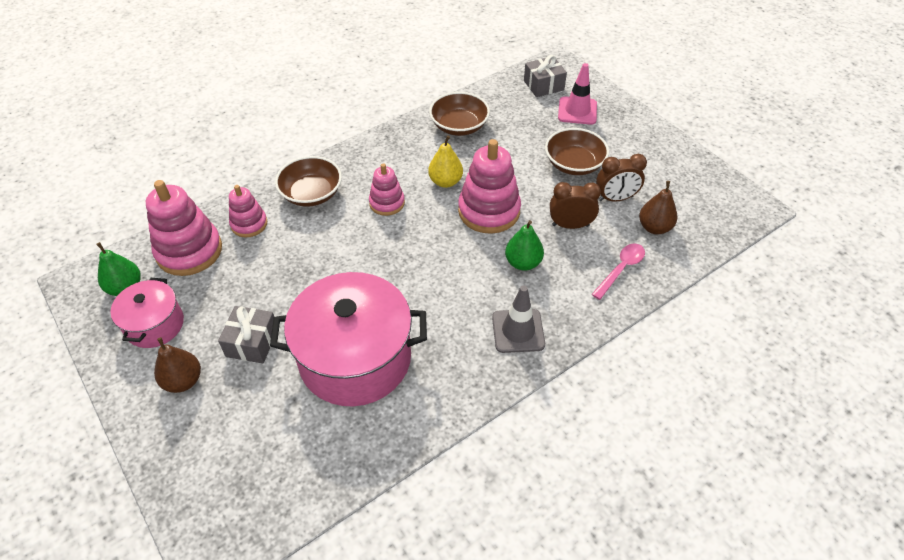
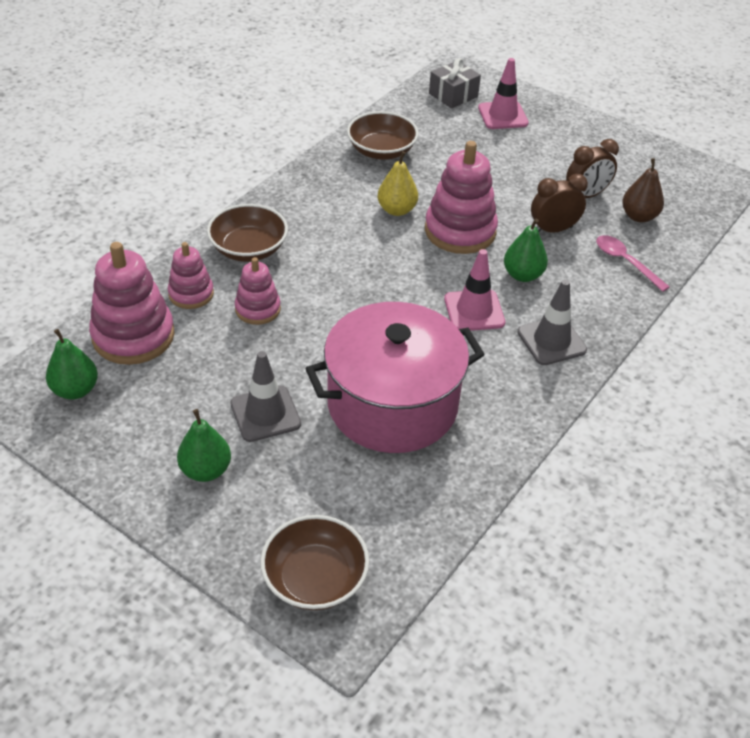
camera: 20 degrees left, 5 degrees down
pink pot [110,278,184,348] -> none
brown pear [154,337,201,393] -> green pear [177,409,231,482]
grey gift [218,306,274,363] -> grey traffic cone [230,351,301,442]
pink stacking toy [369,163,405,216] -> pink stacking toy moved to [235,257,281,325]
brown bowl [545,128,609,175] -> brown bowl moved to [260,515,369,610]
pink spoon [592,243,645,300] -> pink spoon turned 60 degrees counterclockwise [596,235,670,292]
none -> pink traffic cone [444,249,505,331]

